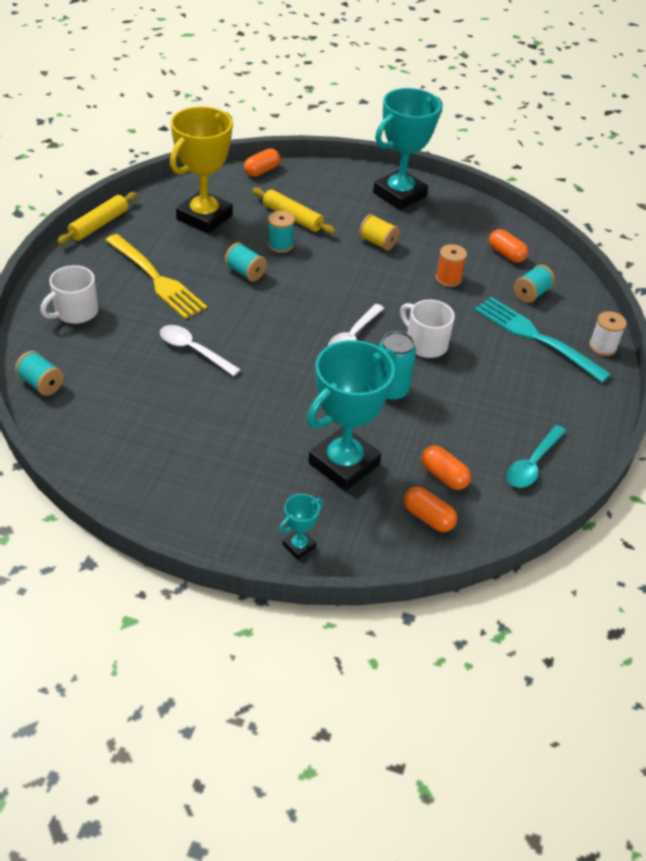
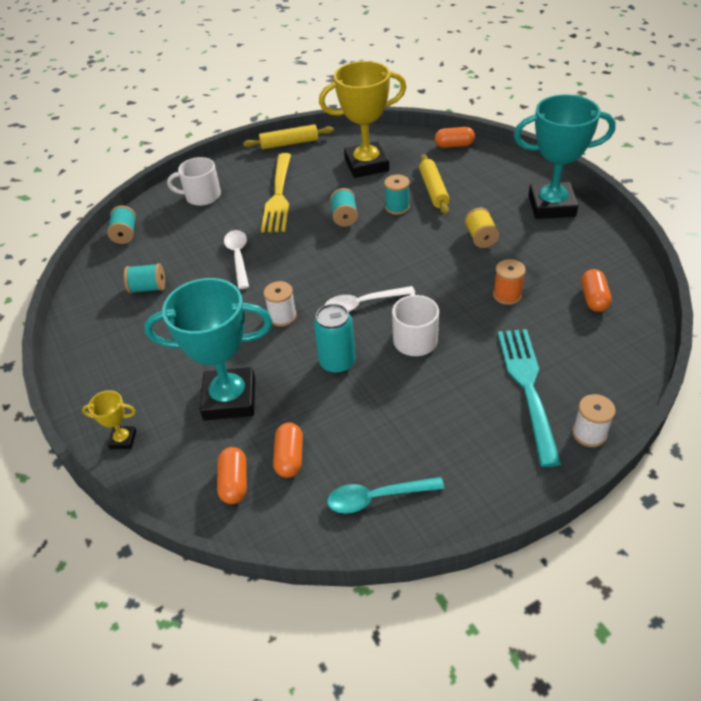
camera: 50 degrees right, 0 degrees up
turquoise trophy [279,494,323,560] -> yellow trophy [82,390,137,449]
turquoise spool [514,265,555,303] -> turquoise spool moved to [124,263,165,293]
none -> white spool [264,281,297,327]

